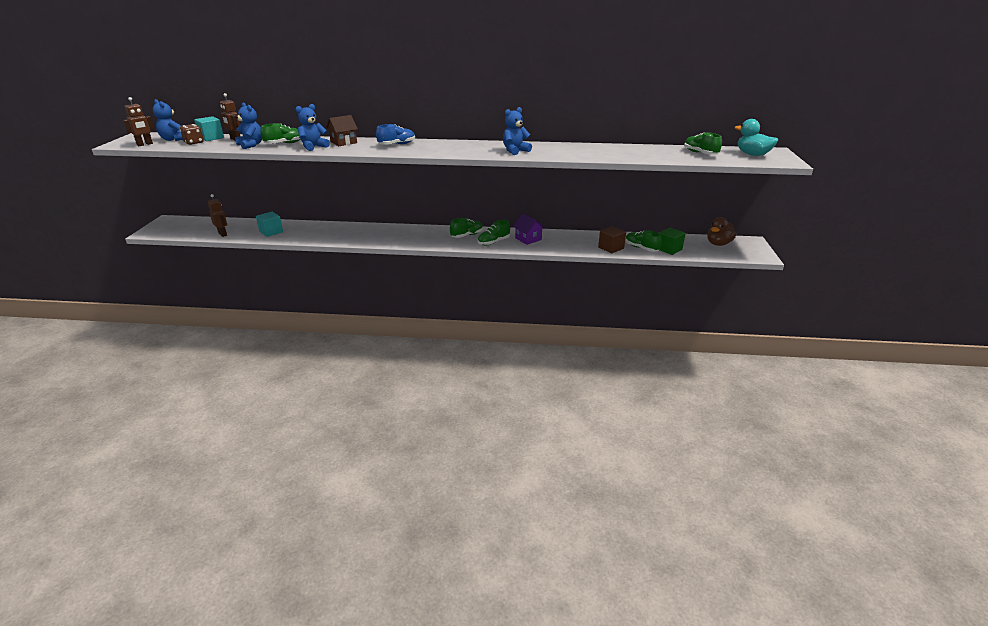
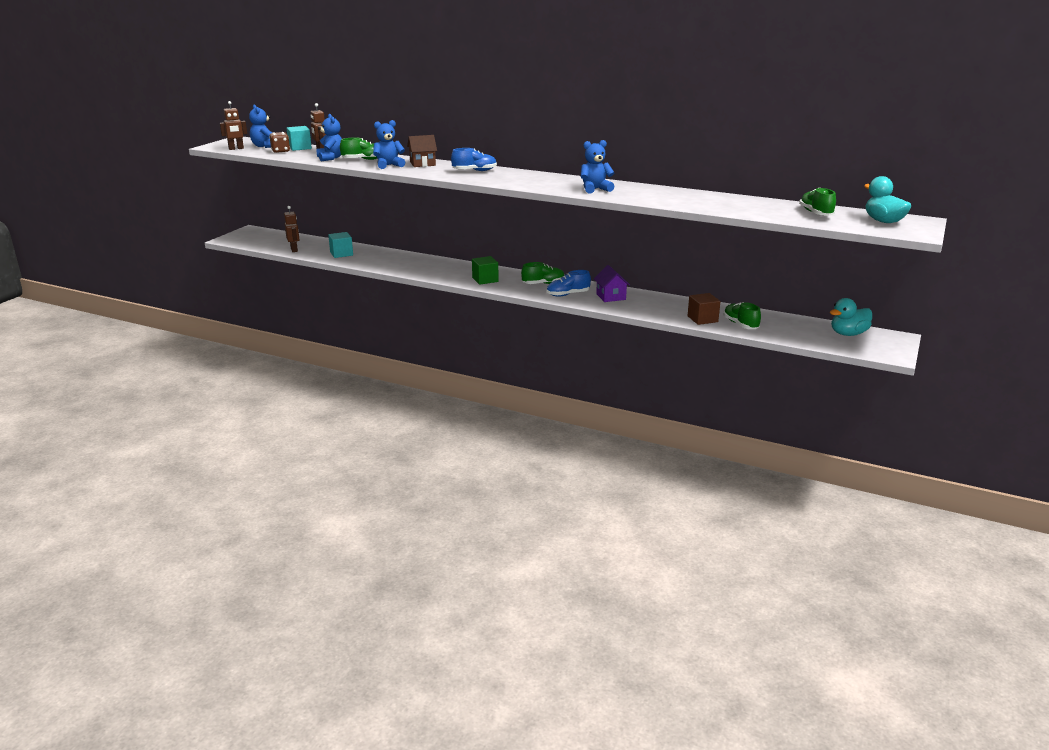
camera: 20 degrees right, 5 degrees down
green shoe [477,220,510,246] -> blue shoe [547,270,591,297]
green cube [659,228,686,255] -> green cube moved to [472,256,499,285]
brown duck [707,217,736,246] -> turquoise duck [830,298,872,336]

